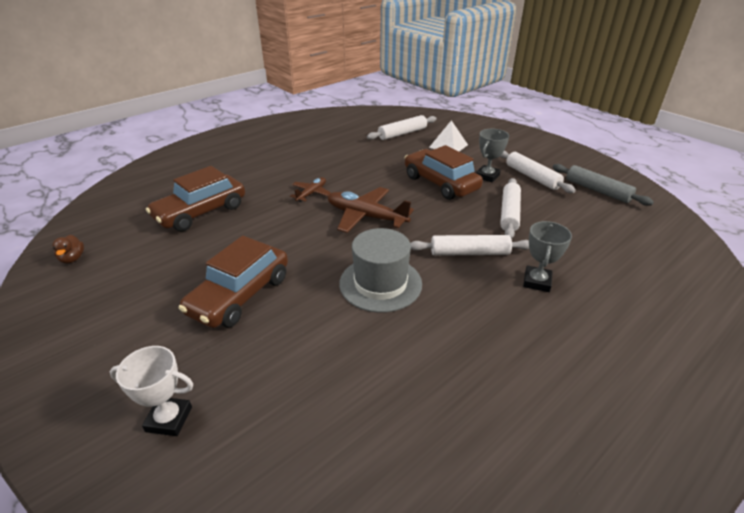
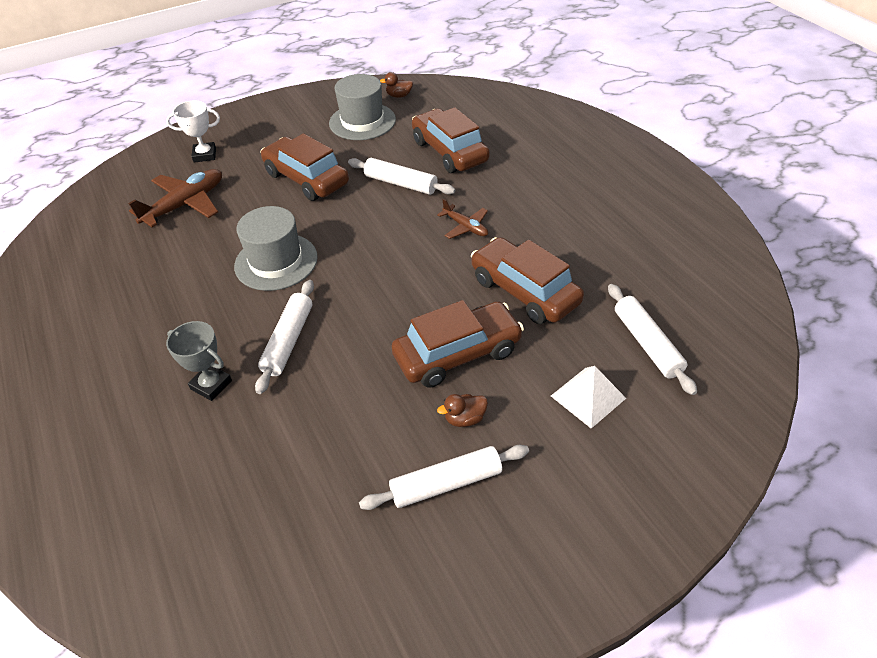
camera: 105 degrees right, 10 degrees up
white trophy [110,346,193,436] -> white trophy turned 60 degrees clockwise [166,100,220,163]
brown plane [328,187,414,233] -> brown plane moved to [128,169,222,227]
grey trophy [476,129,509,182] -> brown duck [437,394,488,427]
white rolling pin [500,178,521,239] -> white rolling pin moved to [348,158,455,195]
grey rolling pin [552,164,654,206] -> none
none -> grey hat [329,74,396,140]
none -> brown car [471,237,584,324]

